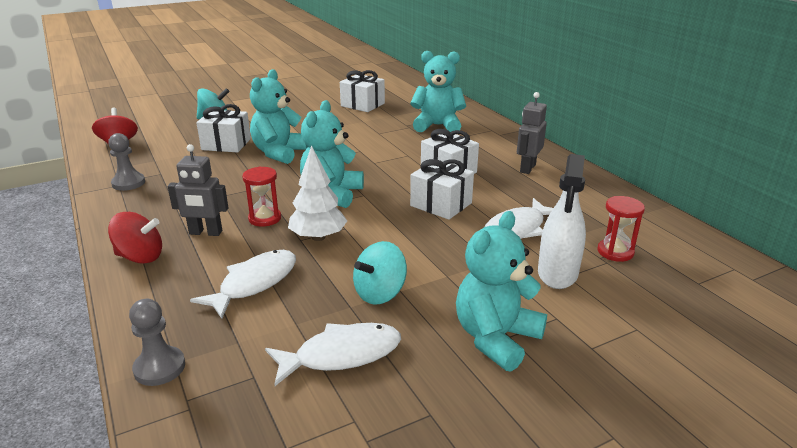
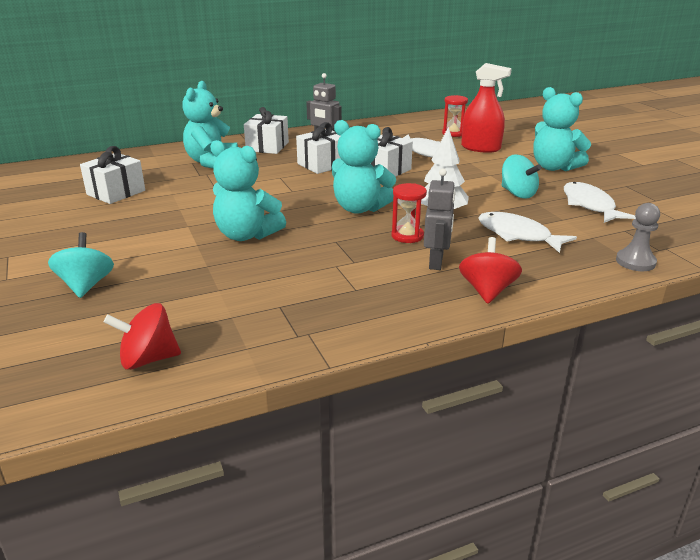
camera: 85 degrees left, 0 degrees up
grey pawn [108,133,145,191] -> none
white gift [196,104,251,152] -> white gift moved to [244,107,289,154]
white spray bottle [538,154,586,289] -> red spray bottle [461,63,512,153]

